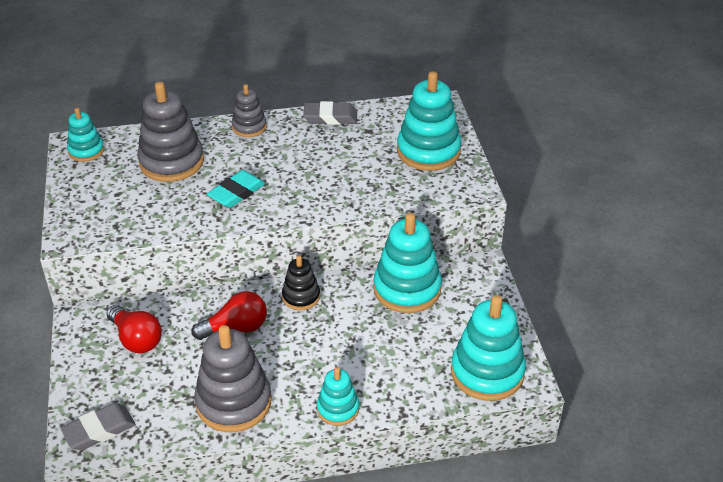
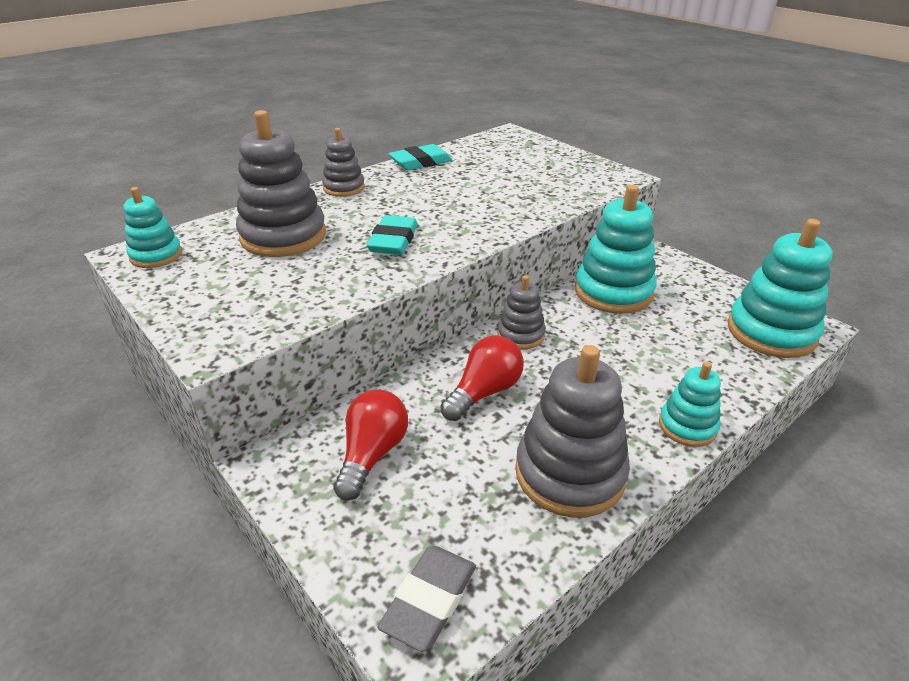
camera: 30 degrees left, 5 degrees down
red light bulb [106,305,162,353] -> red light bulb turned 90 degrees counterclockwise [333,390,408,501]
black stacking toy [282,256,320,310] -> grey stacking toy [497,275,546,349]
grey eraser [303,101,357,125] -> turquoise eraser [388,144,452,170]
turquoise stacking toy [397,71,461,171] -> none

